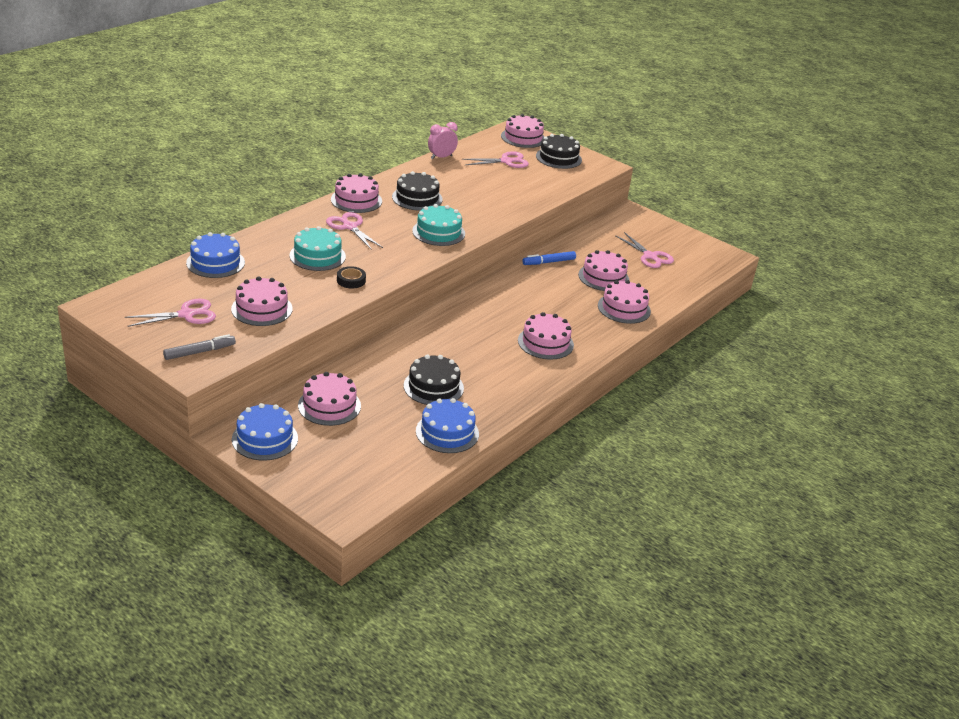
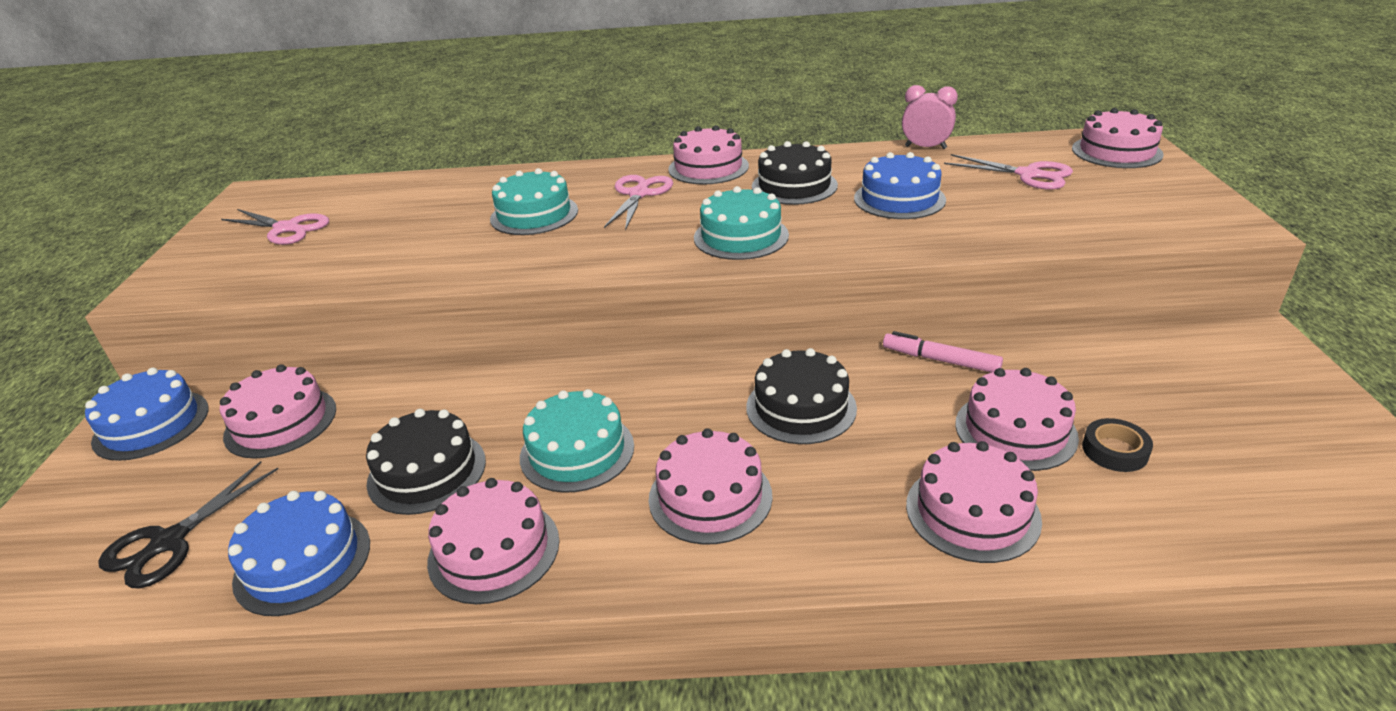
camera: 55 degrees right, 0 degrees up
grey marker [163,334,236,360] -> none
blue cake [186,232,245,278] -> blue cake moved to [854,152,946,219]
pink cake [231,276,293,326] -> pink cake moved to [427,478,559,604]
black tape [337,266,366,289] -> black tape moved to [1082,418,1153,472]
blue marker [522,251,576,265] -> pink marker [883,331,1003,372]
black cake [536,134,582,169] -> black cake moved to [746,348,857,444]
pink scissors [615,232,674,268] -> none
none -> black scissors [98,461,278,589]
none -> turquoise cake [520,389,634,493]

